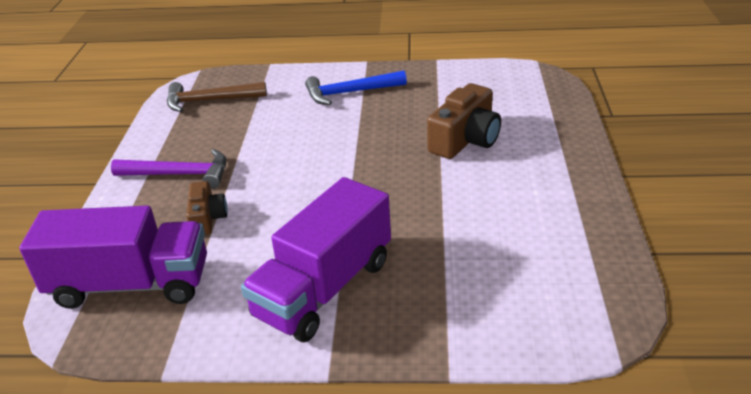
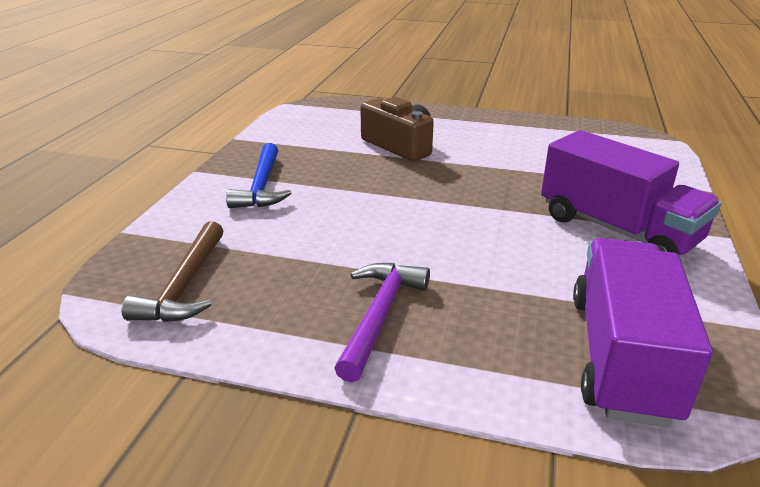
camera: 80 degrees left, 5 degrees down
brown camera [186,181,227,235] -> none

